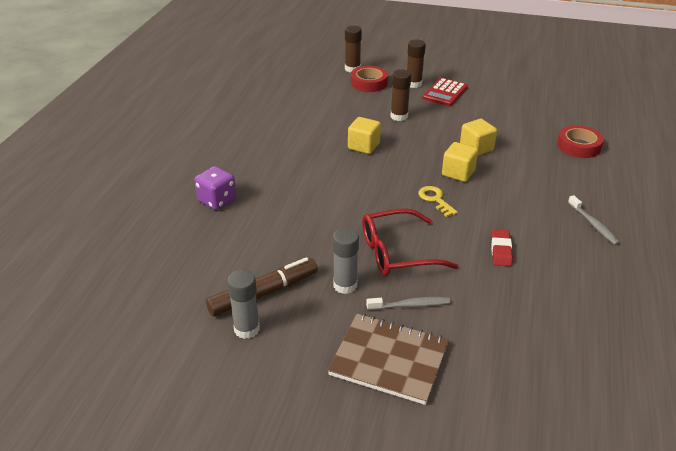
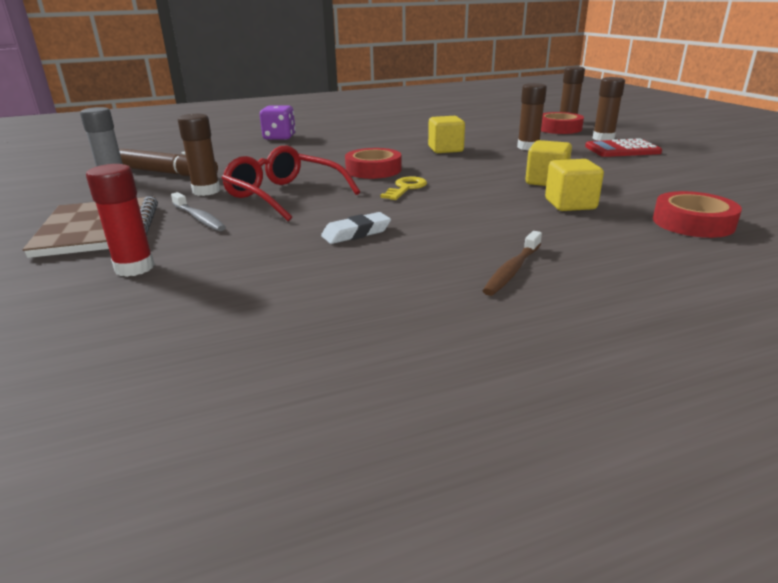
camera: 55 degrees right, 10 degrees down
grey glue stick [333,228,359,294] -> brown glue stick [178,114,220,196]
yellow cube [442,142,478,182] -> yellow cube moved to [545,159,604,211]
red eraser [491,229,513,266] -> white eraser [321,212,391,244]
grey toothbrush [568,195,620,245] -> brown toothbrush [483,231,542,296]
none -> red glue stick [86,164,155,277]
none -> red tape [345,148,401,179]

